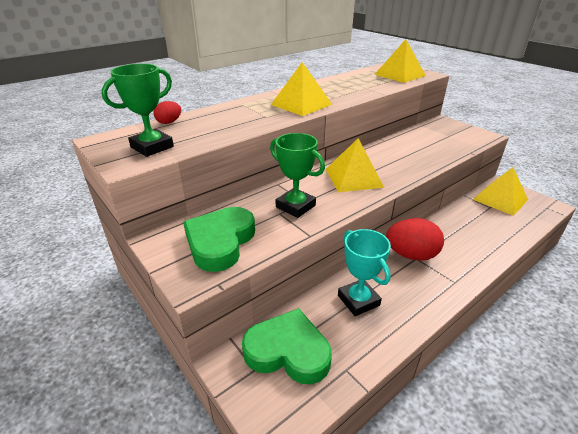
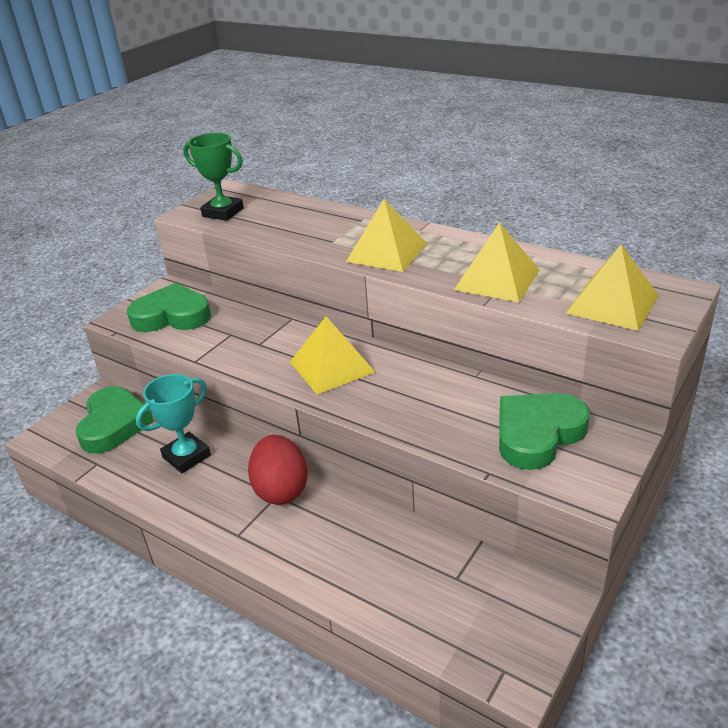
camera: 75 degrees right, 0 degrees up
red egg [153,101,181,124] -> none
green trophy [270,133,325,218] -> none
yellow pyramid [473,167,528,216] -> yellow pyramid moved to [454,222,540,302]
none -> green heart [499,393,590,470]

